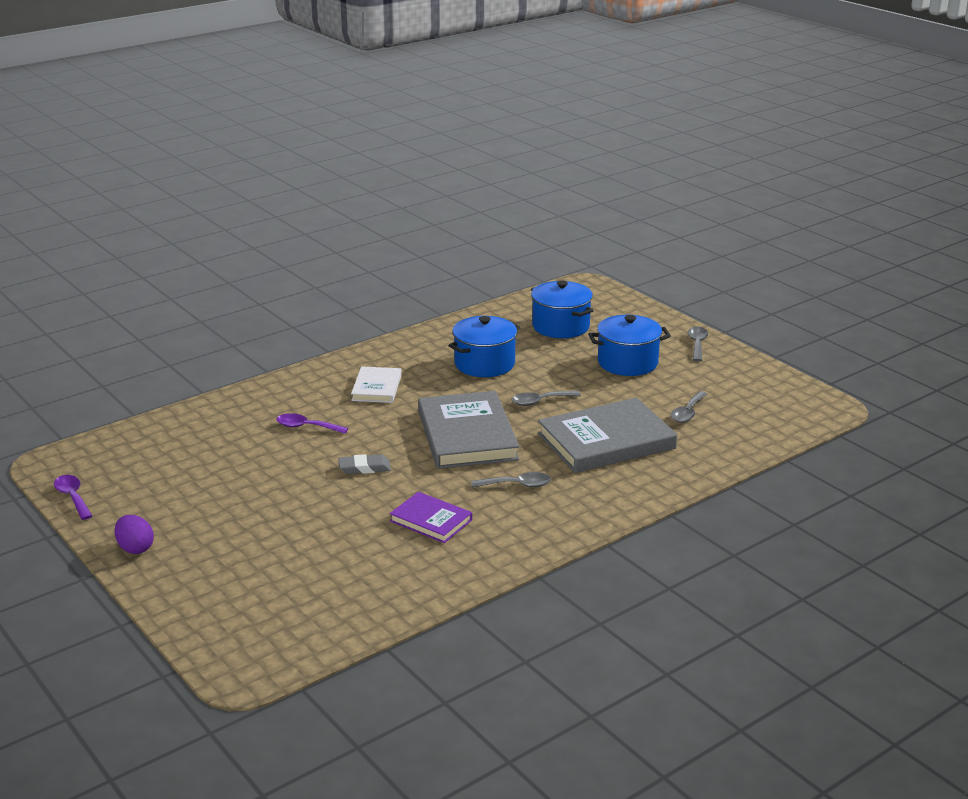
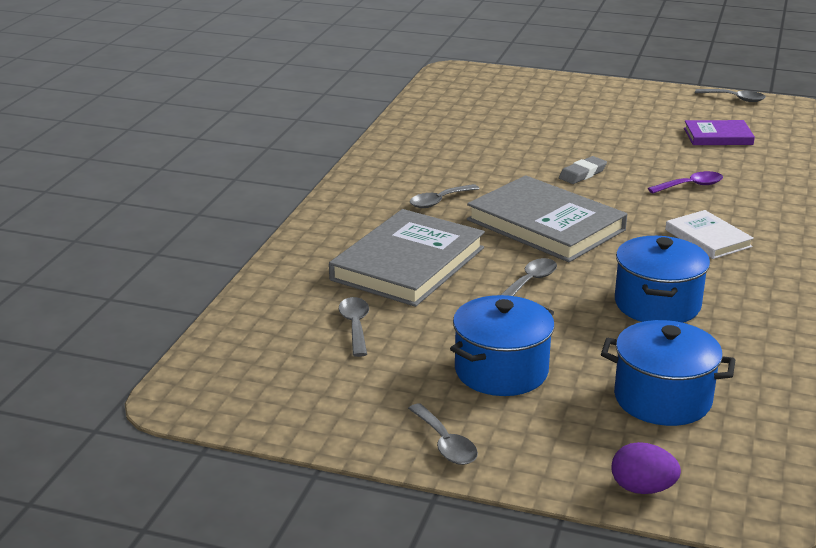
camera: 145 degrees right, 0 degrees up
purple spoon [54,475,92,520] -> grey spoon [695,89,766,102]
purple egg [114,515,154,554] -> purple egg moved to [612,442,681,494]
purple book [390,492,472,543] -> purple book moved to [684,120,755,145]

